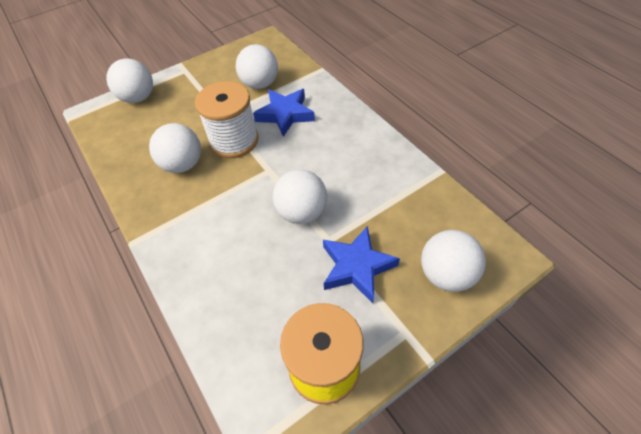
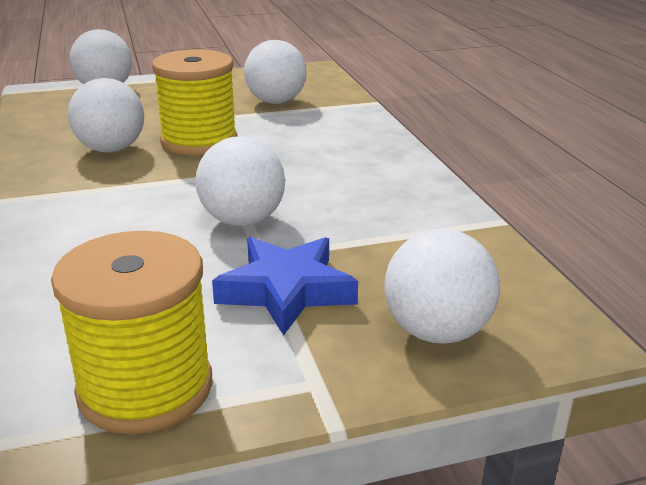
camera: 15 degrees right, 25 degrees down
white spool [195,81,258,158] -> yellow spool [152,49,237,155]
blue star [253,89,315,137] -> none

